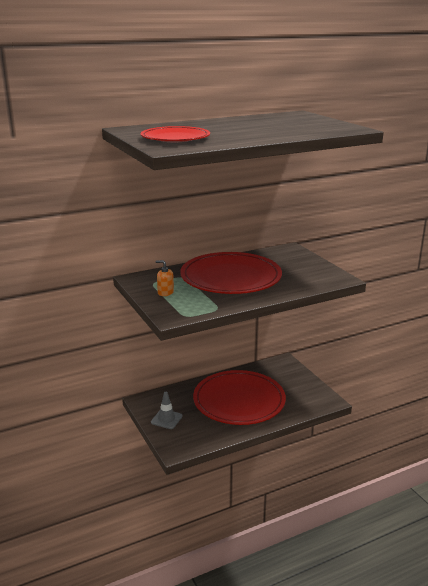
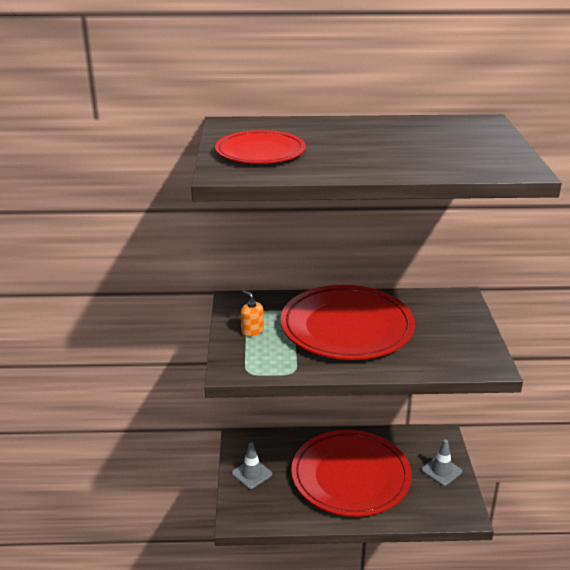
camera: 25 degrees right, 5 degrees up
none -> grey traffic cone [421,439,462,486]

